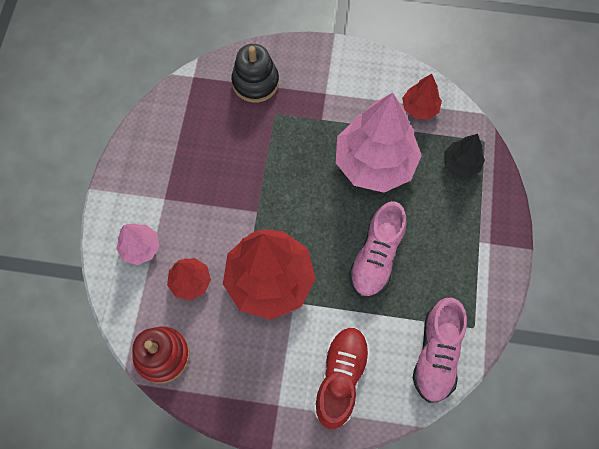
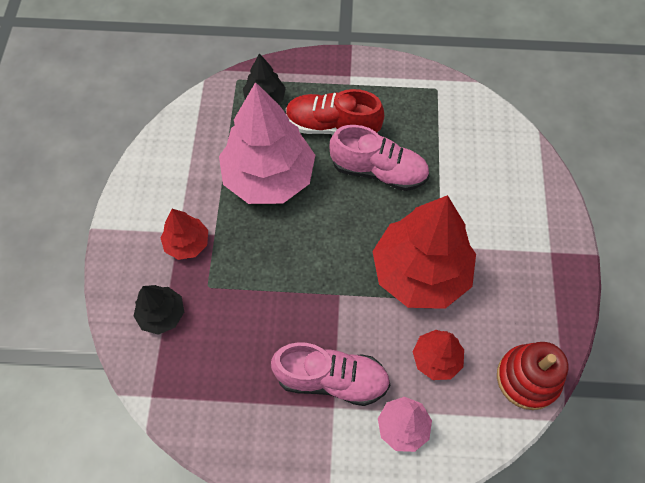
camera: 95 degrees left, 5 degrees down
black stacking toy [231,44,279,103] -> black tree [134,285,184,335]
red shoe [314,328,370,429] -> red shoe moved to [286,89,385,135]
red tree [402,74,442,120] -> red tree moved to [161,209,208,260]
pink shoe [413,298,467,403] -> pink shoe moved to [271,342,390,406]

